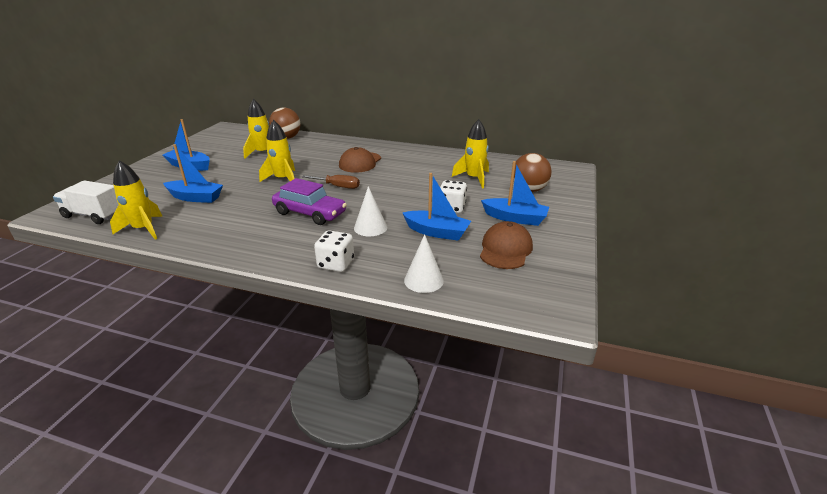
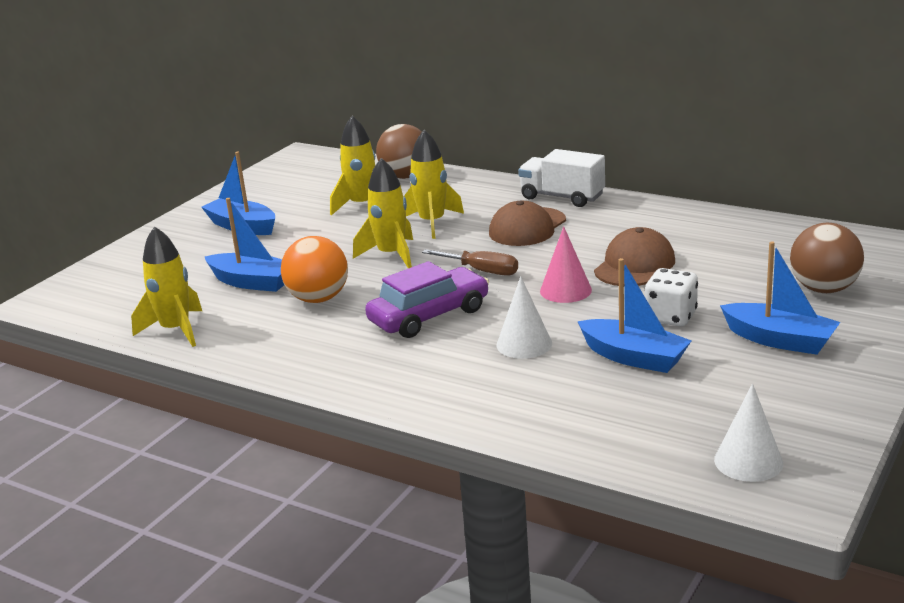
camera: 15 degrees right, 5 degrees down
white truck [53,180,119,224] -> white truck moved to [518,149,605,207]
purple car [272,178,347,225] -> purple car turned 75 degrees counterclockwise [365,261,489,338]
white dice [314,230,354,272] -> none
white cone [404,234,444,293] -> white cone moved to [714,383,783,482]
yellow rocket [452,119,489,188] -> yellow rocket moved to [404,130,464,239]
brown cap [480,221,533,269] -> brown cap moved to [594,227,675,286]
none -> orange ball [281,236,348,303]
none -> pink cone [540,226,592,303]

